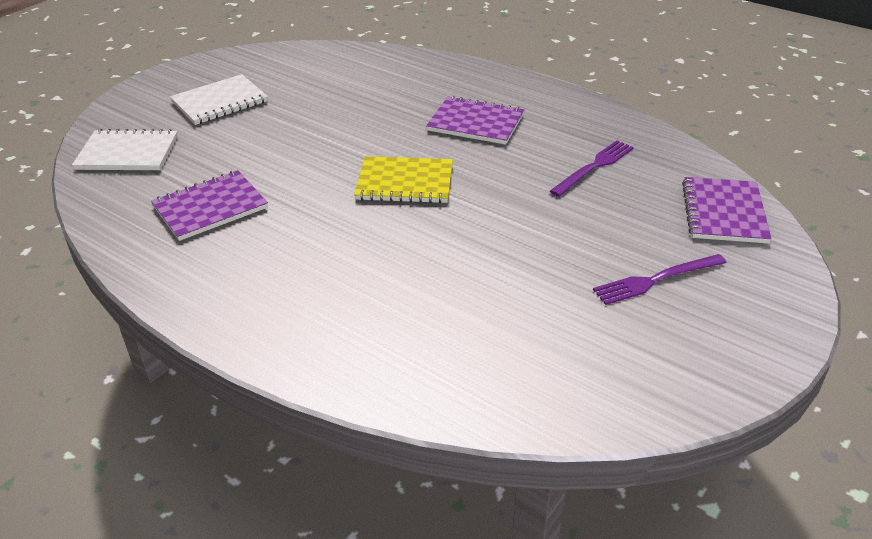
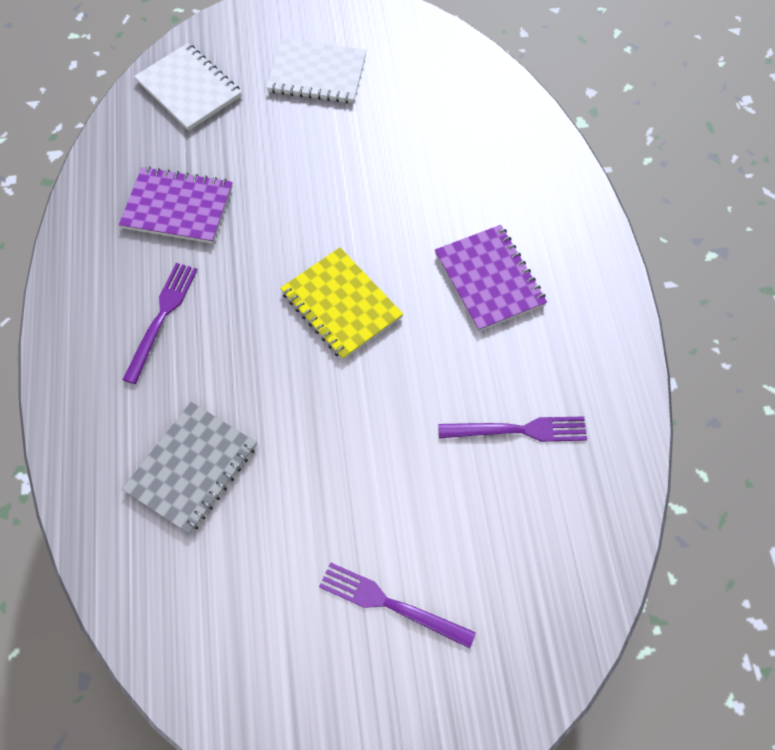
camera: 45 degrees right, 25 degrees up
purple notebook [682,177,772,244] -> none
none -> purple fork [122,263,198,384]
none -> grey notebook [122,402,257,535]

